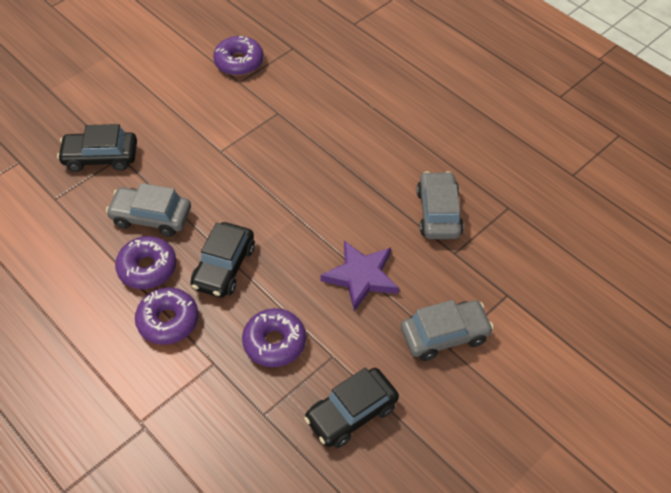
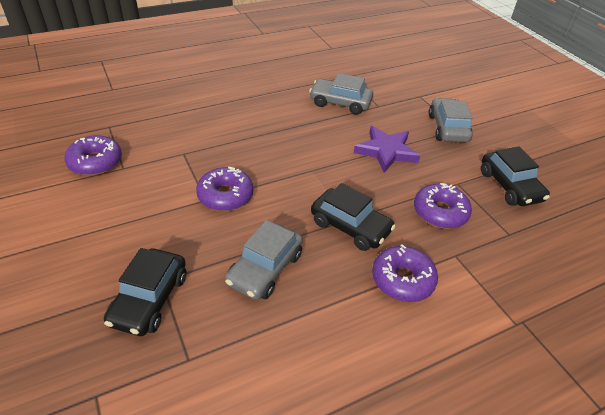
camera: 75 degrees left, 10 degrees down
purple donut [115,236,177,289] -> purple donut moved to [196,166,253,211]

